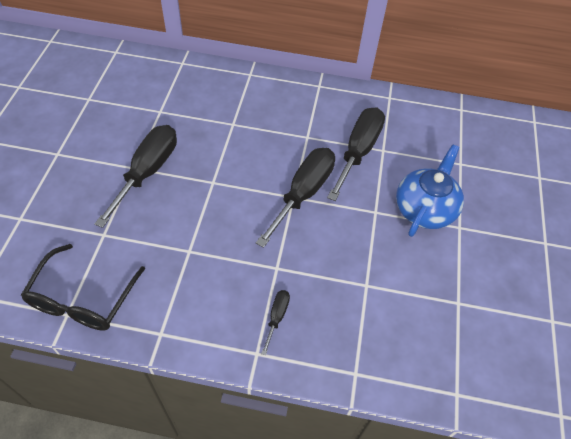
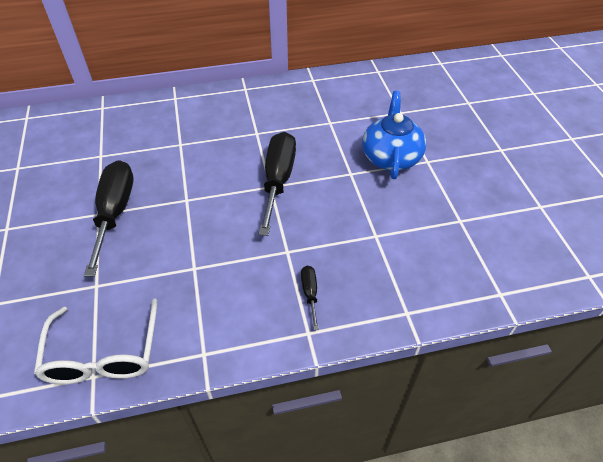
camera: 20 degrees left, 5 degrees down
black glasses [21,244,145,331] -> white glasses [34,298,157,384]
black screwdriver [327,107,385,201] -> none

